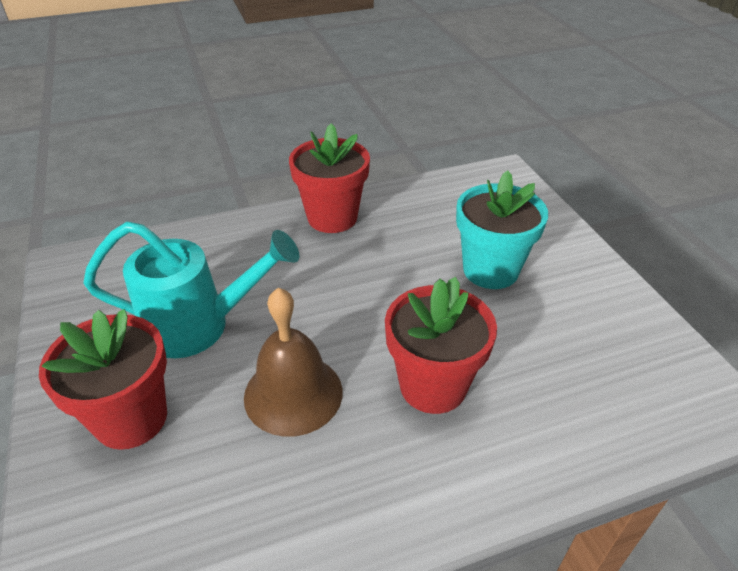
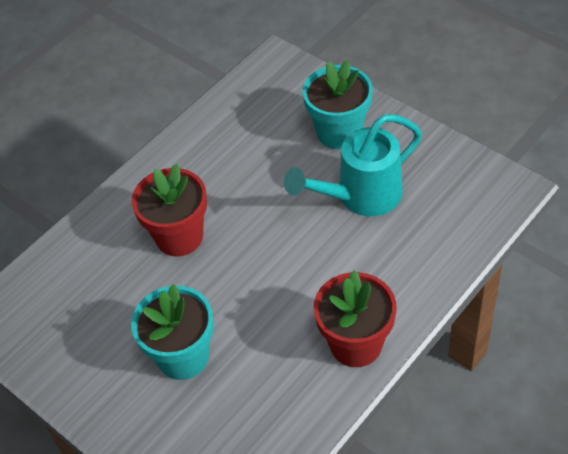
camera: 155 degrees right, 10 degrees up
red flower pot [39,309,167,450] -> turquoise flower pot [303,60,373,149]
brown bell [244,287,343,437] -> none

